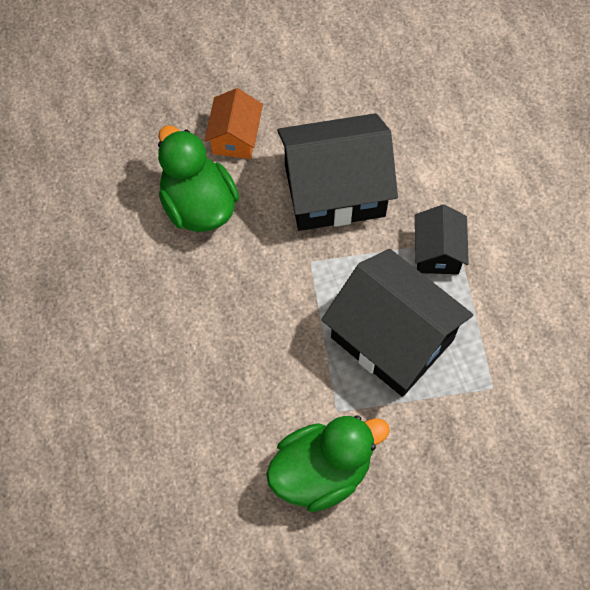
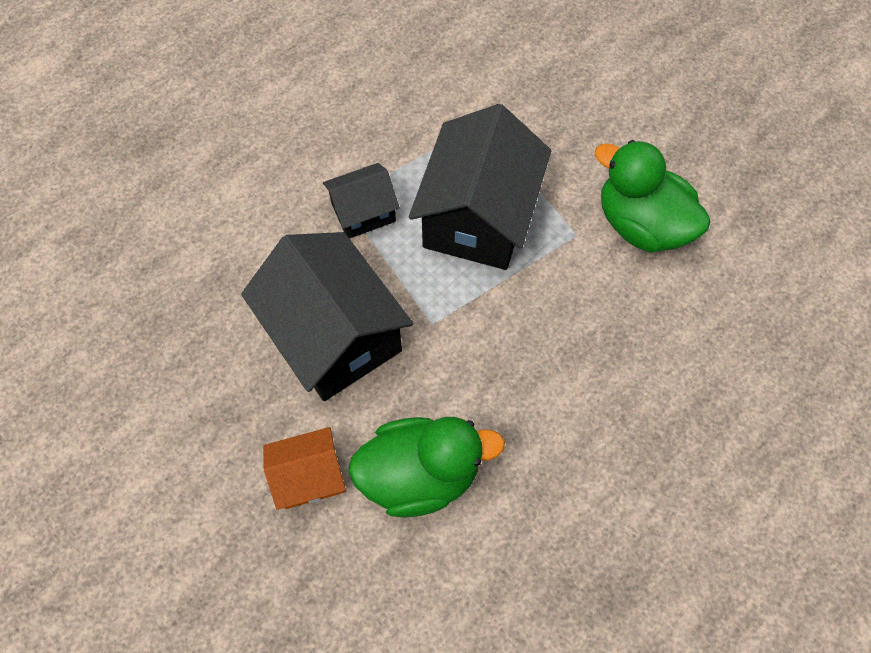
camera: 115 degrees left, 0 degrees up
green duck [158,125,239,232] -> green duck turned 135 degrees counterclockwise [348,417,505,518]

